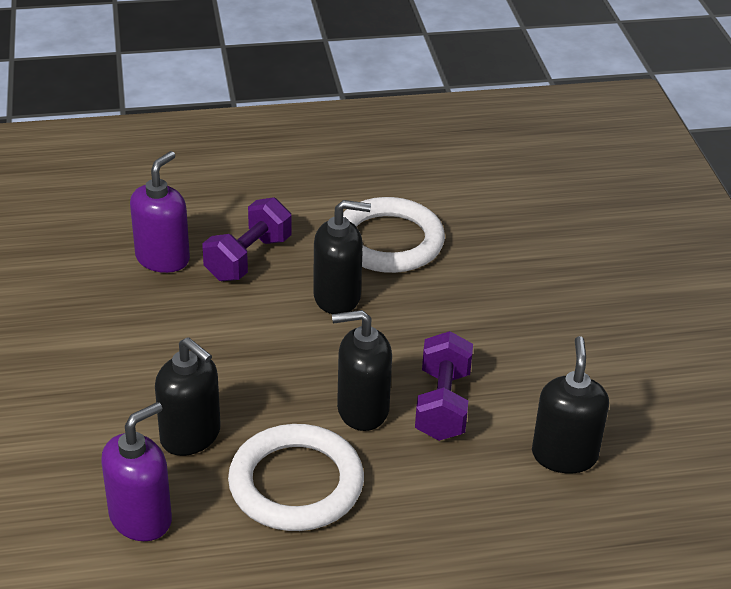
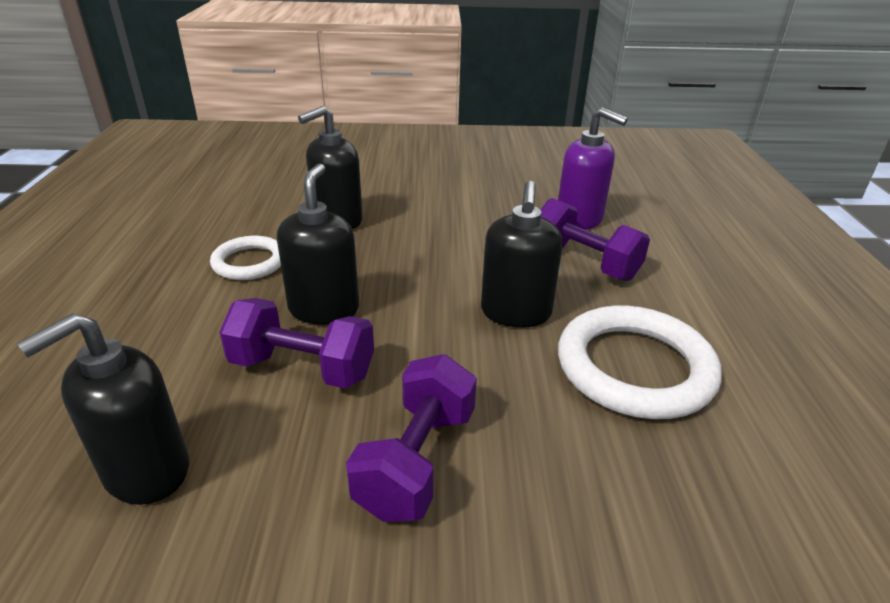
camera: 100 degrees right, 5 degrees down
purple soap dispenser [101,402,172,541] -> none
white ring [228,424,364,531] -> white ring [210,236,281,280], size x0.58
black soap dispenser [532,336,609,474] -> black soap dispenser turned 120 degrees clockwise [17,313,189,505]
none -> purple dumbbell [346,354,477,522]

